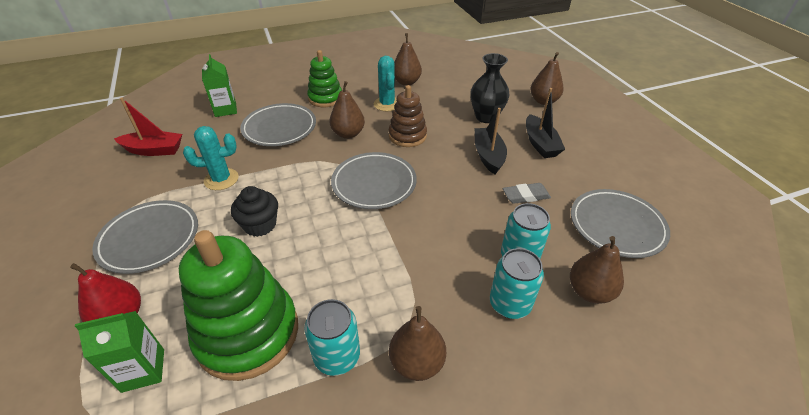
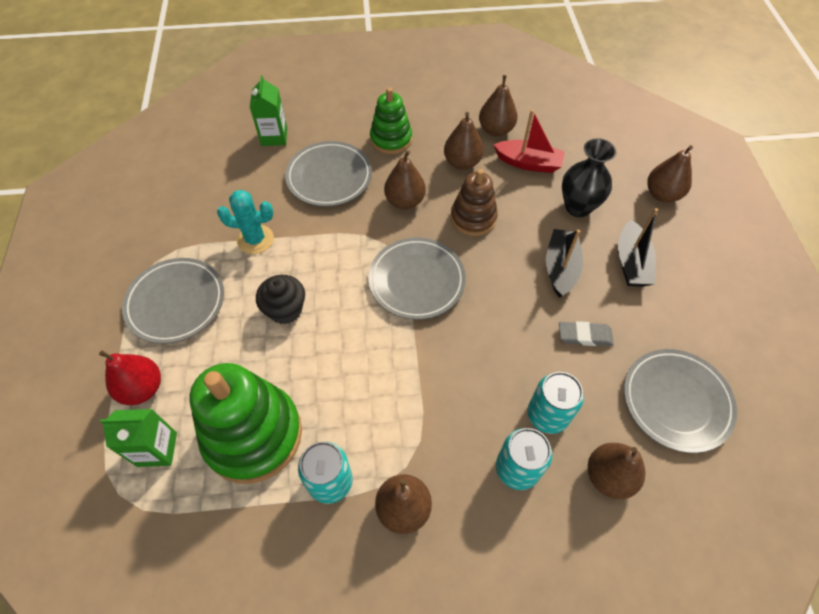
camera: 15 degrees right, 15 degrees up
red boat [114,97,182,156] -> red boat moved to [494,110,565,173]
turquoise cactus [374,56,397,111] -> brown pear [444,112,484,170]

